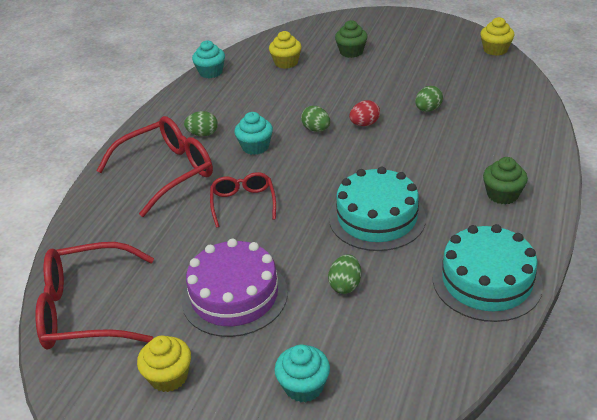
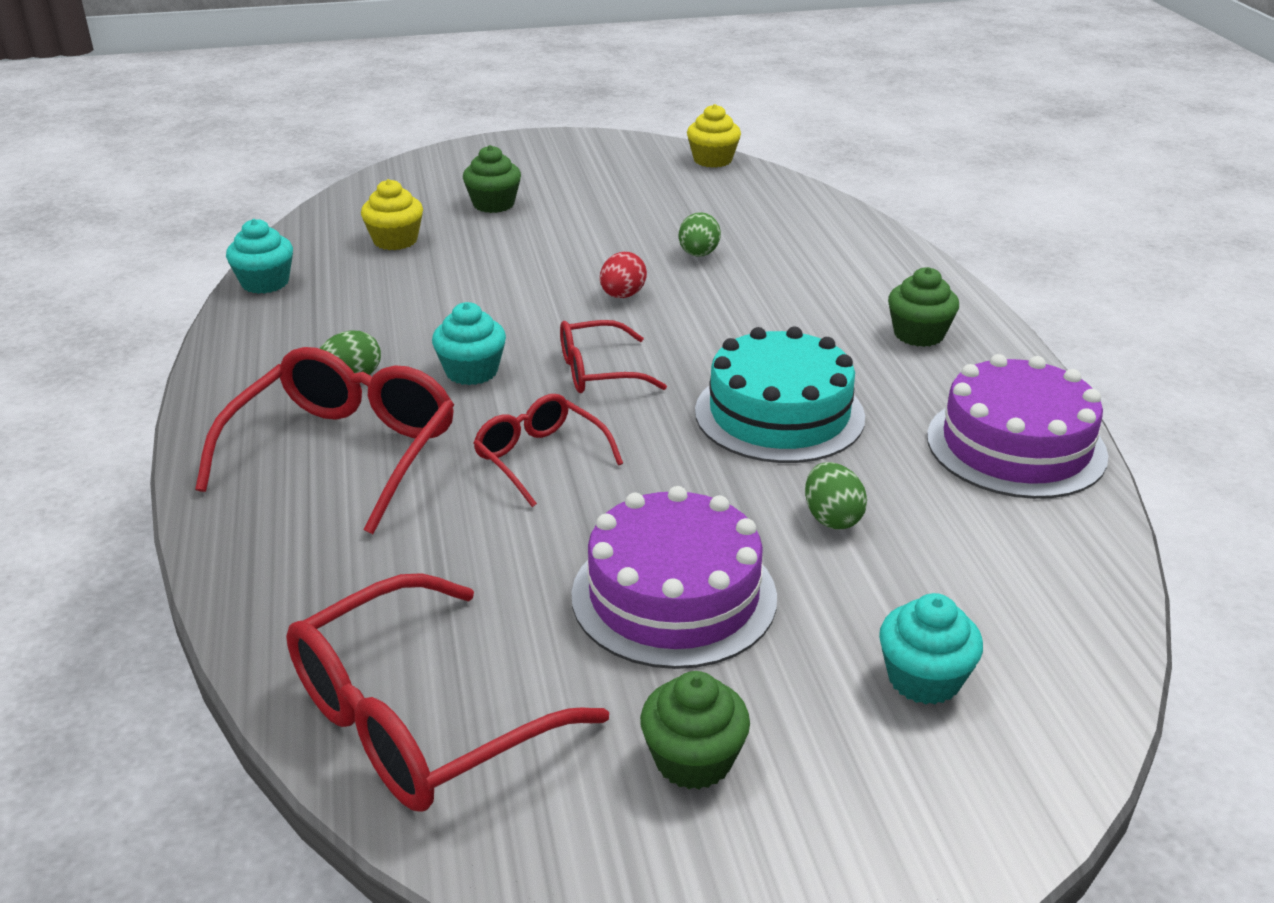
camera: 35 degrees left, 5 degrees down
yellow cupcake [137,336,191,392] -> green cupcake [640,671,750,789]
green egg [301,106,330,132] -> none
turquoise cake [433,224,543,322] -> purple cake [927,354,1108,499]
none -> red glasses [560,320,667,393]

